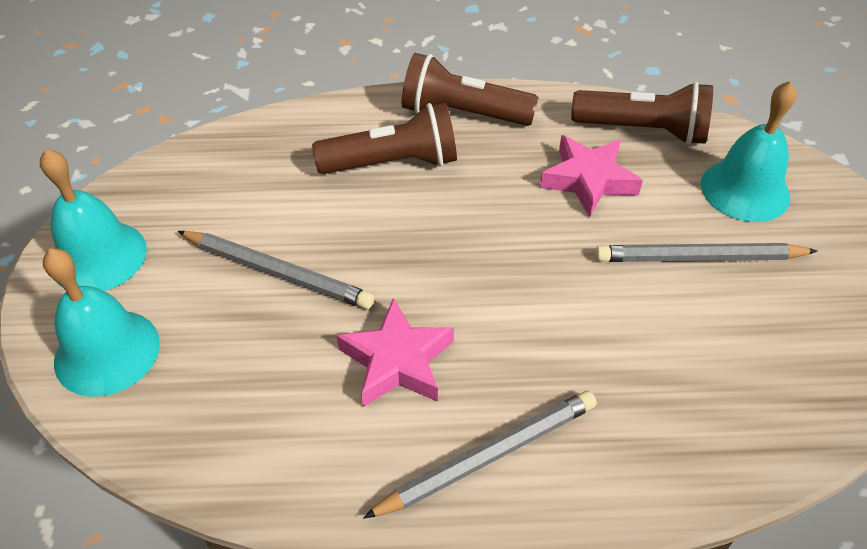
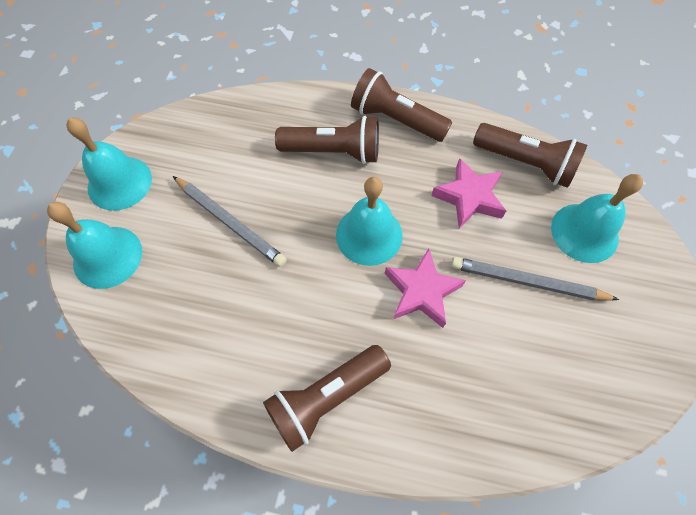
camera: 15 degrees right, 15 degrees up
pink star [337,298,454,407] -> pink star moved to [385,248,466,328]
grey pencil [363,391,597,519] -> brown flashlight [263,345,391,452]
none -> turquoise bell [336,177,403,266]

